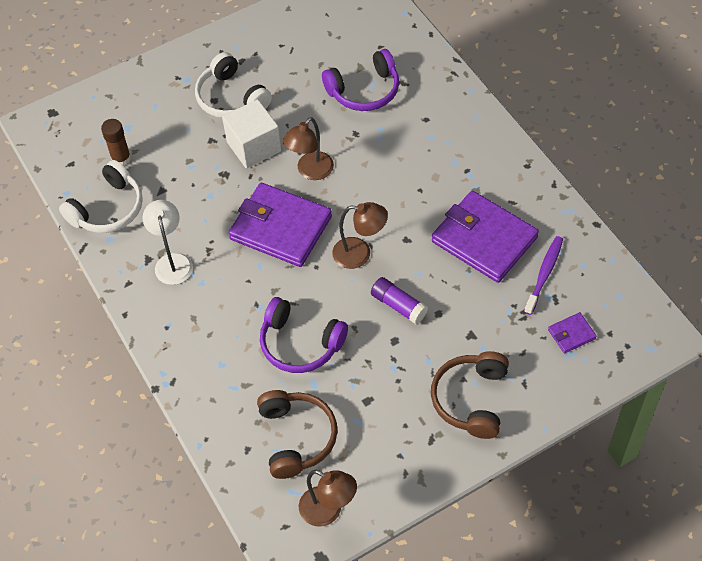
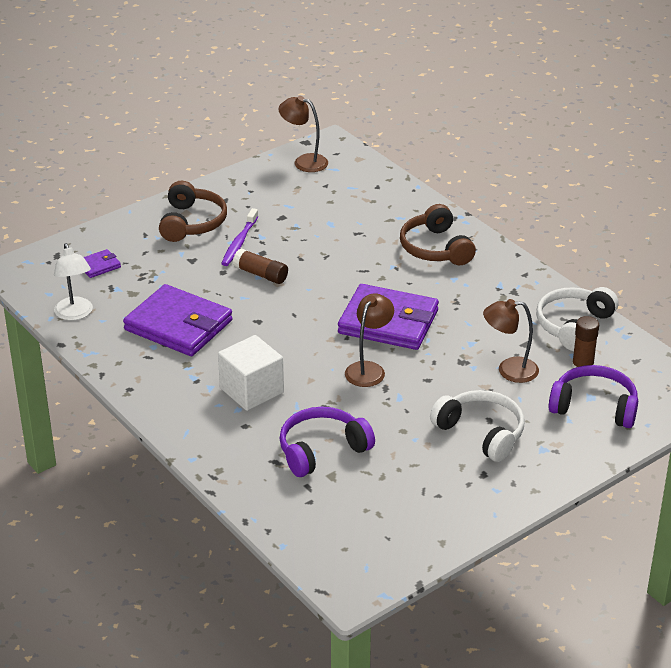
camera: 170 degrees right, 20 degrees down
white lamp [142,200,193,285] -> white lamp moved to [54,243,93,321]
white cube [222,99,281,169] -> white cube moved to [218,335,284,411]
brown headphones [257,390,337,479] -> brown headphones moved to [400,204,476,265]
purple headphones [260,297,348,373] -> purple headphones moved to [549,365,638,428]
brown lamp [332,202,388,269] -> brown lamp moved to [483,299,539,383]
purple glue stick [371,277,428,324] -> brown glue stick [233,248,288,284]
purple toothbrush [524,236,563,315] -> purple toothbrush moved to [221,208,258,266]

